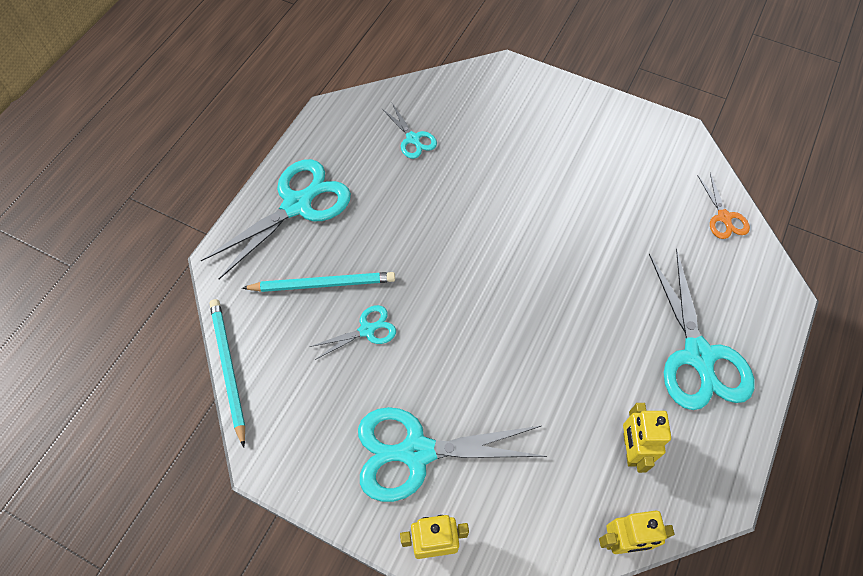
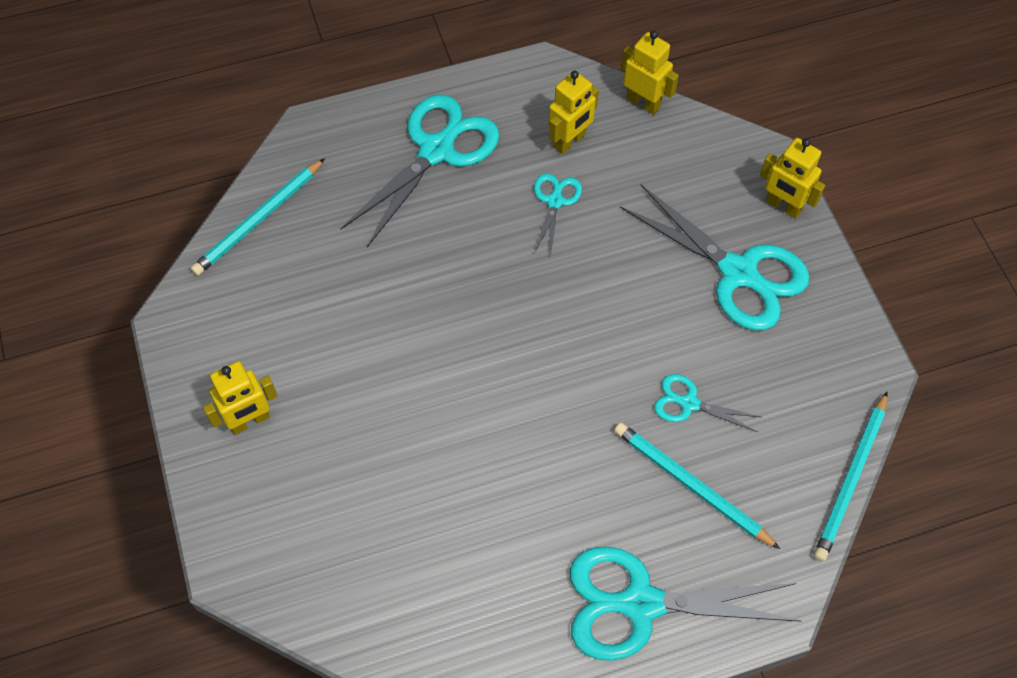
camera: 135 degrees left, 0 degrees up
turquoise scissors [382,103,437,159] -> turquoise scissors moved to [534,173,582,257]
orange scissors [697,173,750,239] -> turquoise pencil [190,158,325,276]
none -> yellow robot [203,361,278,435]

